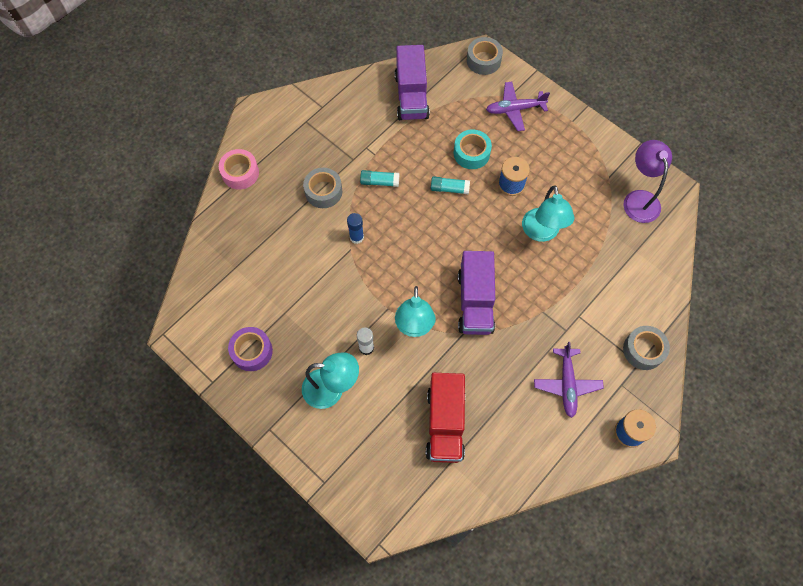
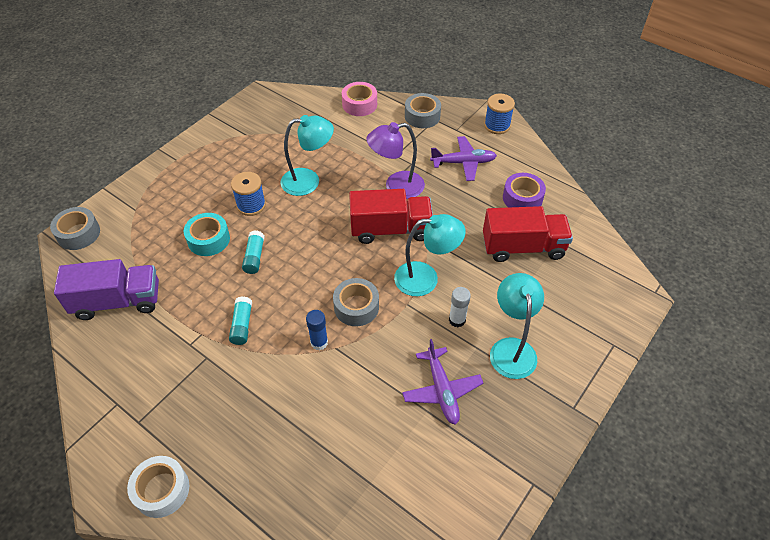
camera: 95 degrees left, 15 degrees down
pink tape [219,149,259,189] -> pink tape moved to [342,82,377,116]
purple tape [228,327,273,371] -> purple tape moved to [503,173,546,208]
grey tape [303,168,342,208] -> grey tape moved to [333,278,379,326]
purple truck [458,251,495,335] -> red truck [349,189,433,244]
purple plane [486,82,550,131] -> purple plane moved to [402,339,483,425]
purple lamp [624,140,672,223] -> purple lamp moved to [366,122,425,199]
none -> white tape [127,456,190,518]

